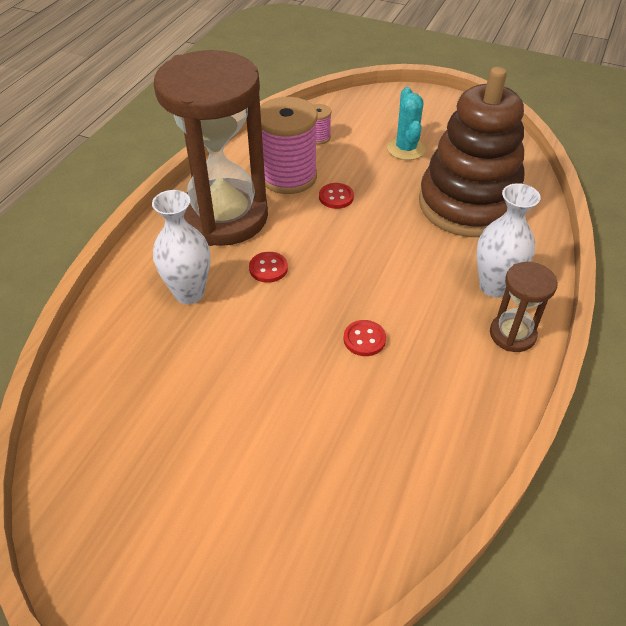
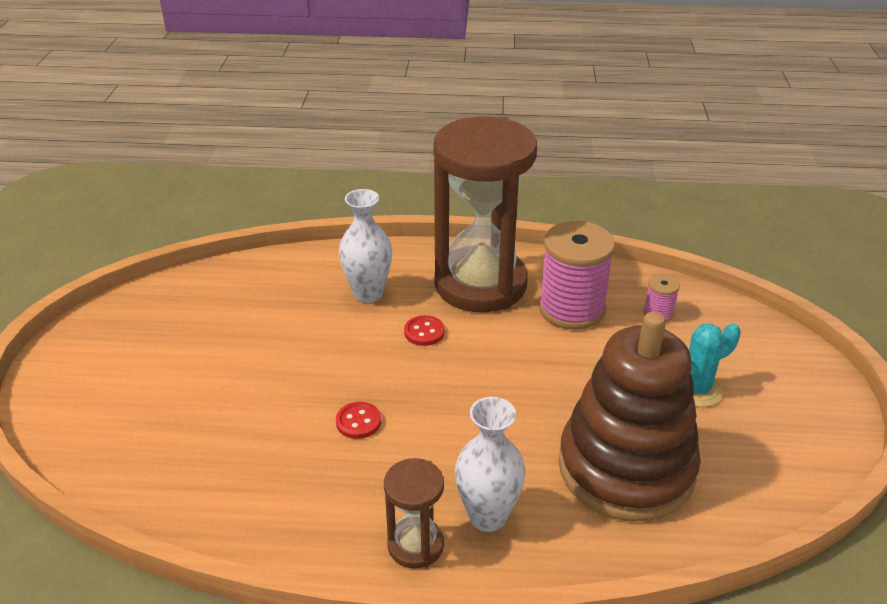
camera: 70 degrees right, 10 degrees down
red button [319,183,354,209] -> none

